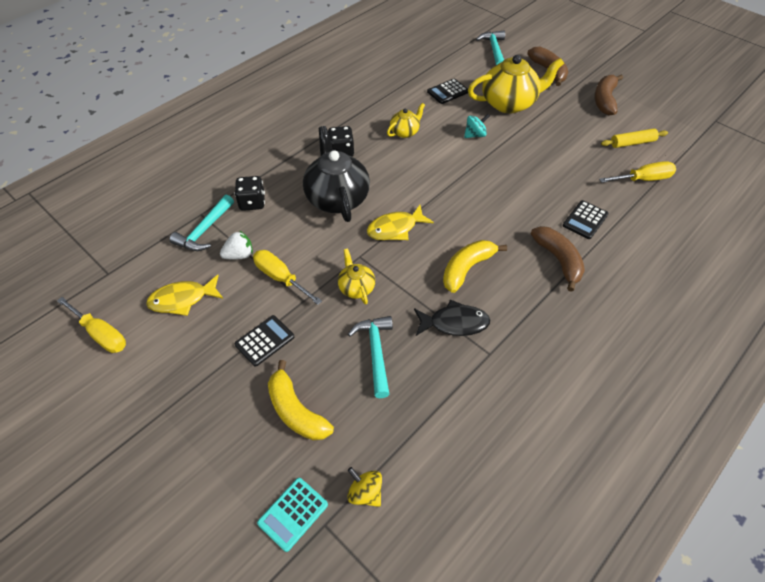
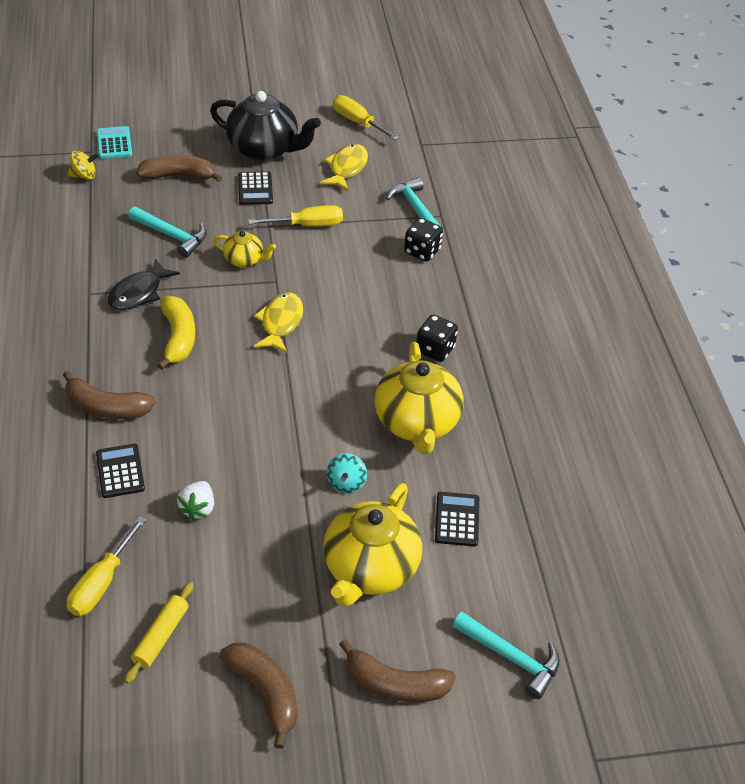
camera: 125 degrees right, 5 degrees down
yellow screwdriver [57,297,126,353] -> yellow screwdriver turned 60 degrees clockwise [333,95,399,141]
white strawberry [220,231,253,259] -> white strawberry moved to [177,481,214,521]
yellow banana [268,360,334,440] -> brown banana [136,154,222,182]
black teapot [303,126,370,222] -> black teapot moved to [210,91,321,161]
yellow teapot [387,103,425,138] -> yellow teapot [375,342,464,454], size x1.98

